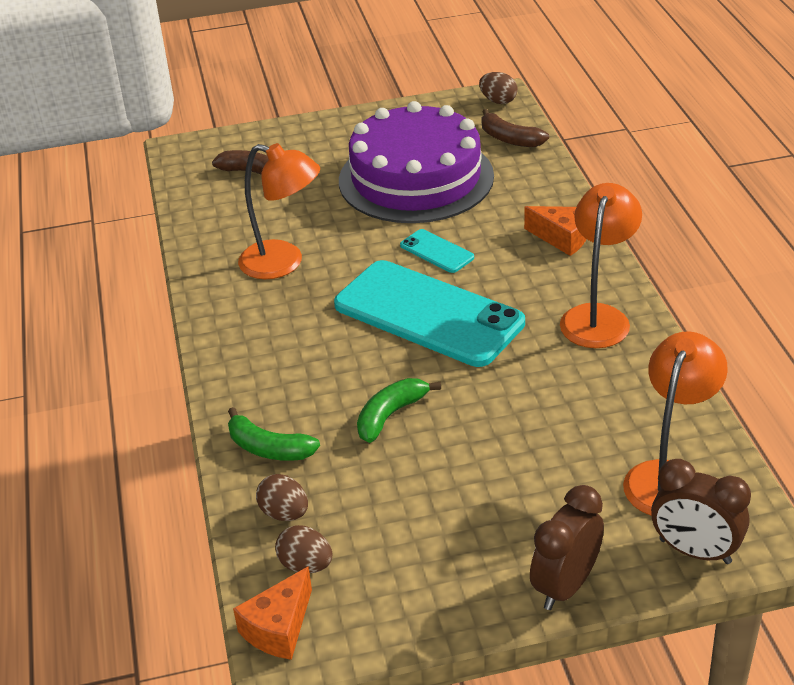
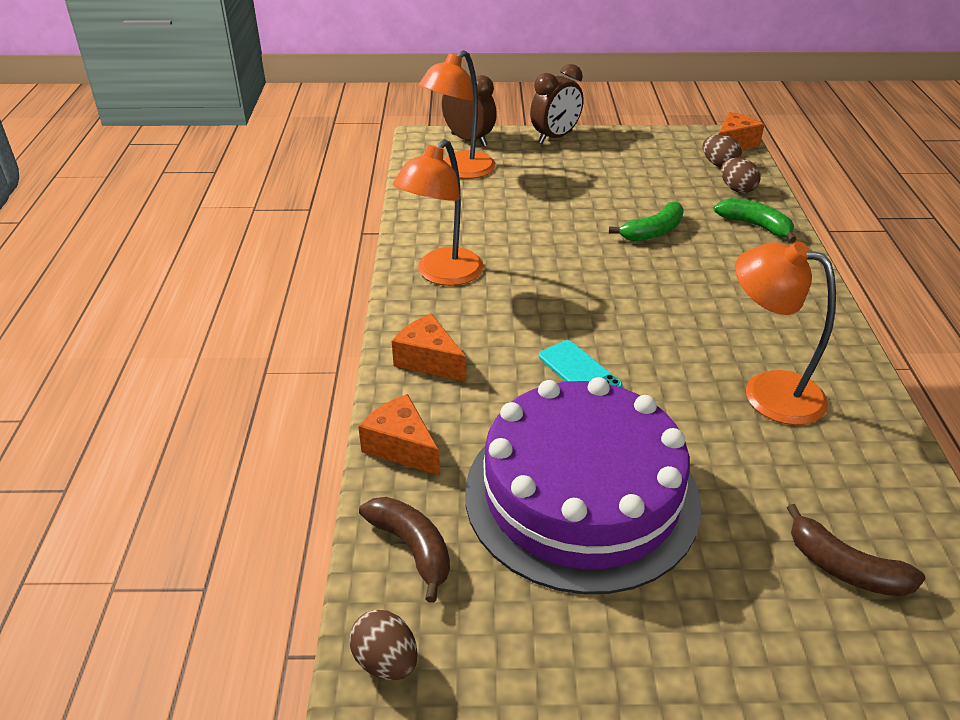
camera: 170 degrees left, 0 degrees up
turquoise phone [334,260,525,367] -> none
none -> orange cheese [358,394,440,476]

